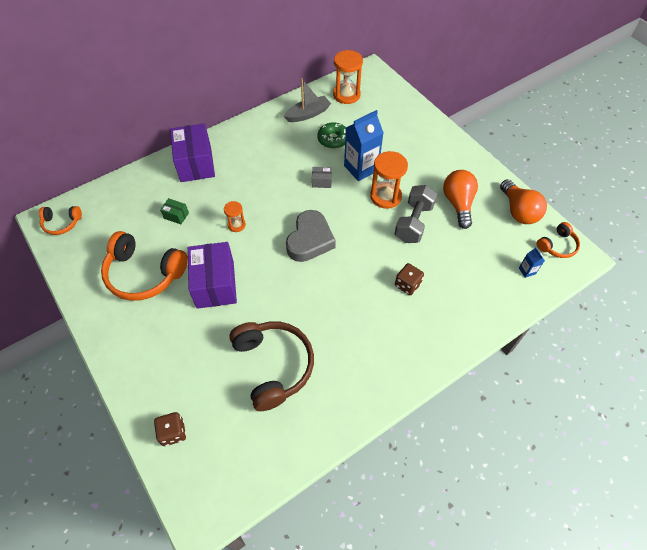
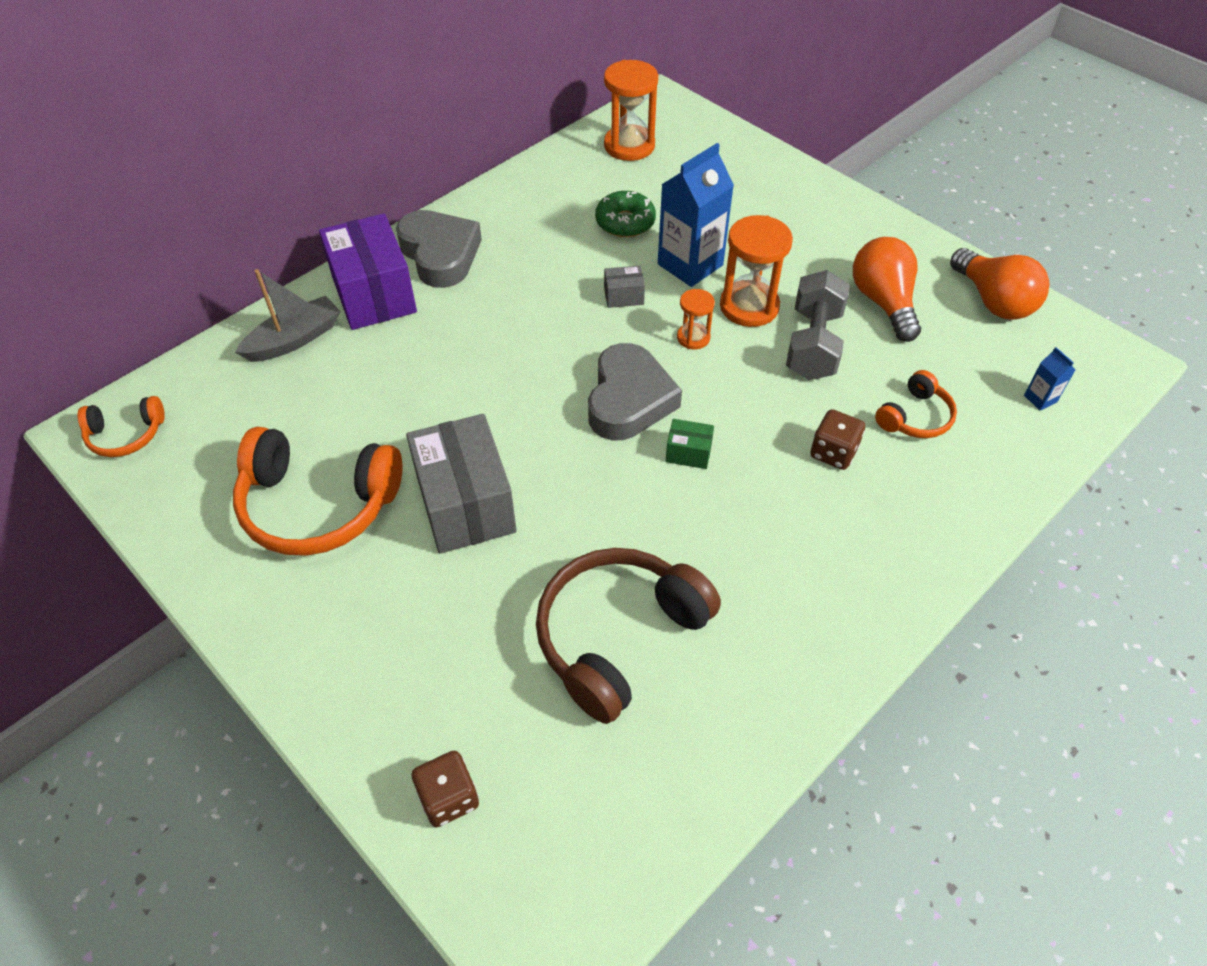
camera: 10 degrees left, 5 degrees down
green box [160,198,189,224] -> green box moved to [666,419,714,469]
purple box [188,242,237,309] -> grey box [406,414,517,554]
orange hourglass [224,201,246,232] -> orange hourglass moved to [677,289,715,349]
brown headphones [229,322,314,411] -> brown headphones turned 105 degrees counterclockwise [536,548,721,724]
grey boat [283,78,331,122] -> grey boat moved to [235,269,341,362]
orange headphones [537,222,580,258] -> orange headphones moved to [875,370,957,438]
none -> grey heart [396,210,482,288]

